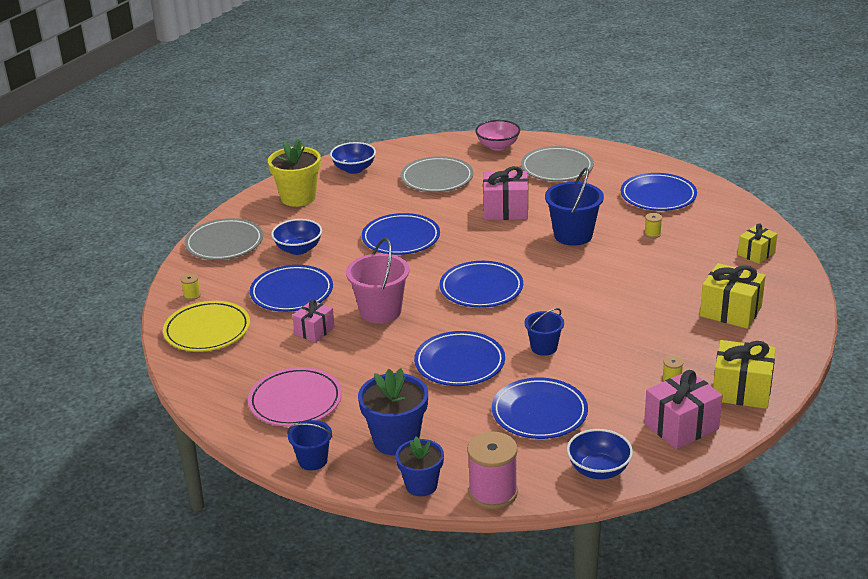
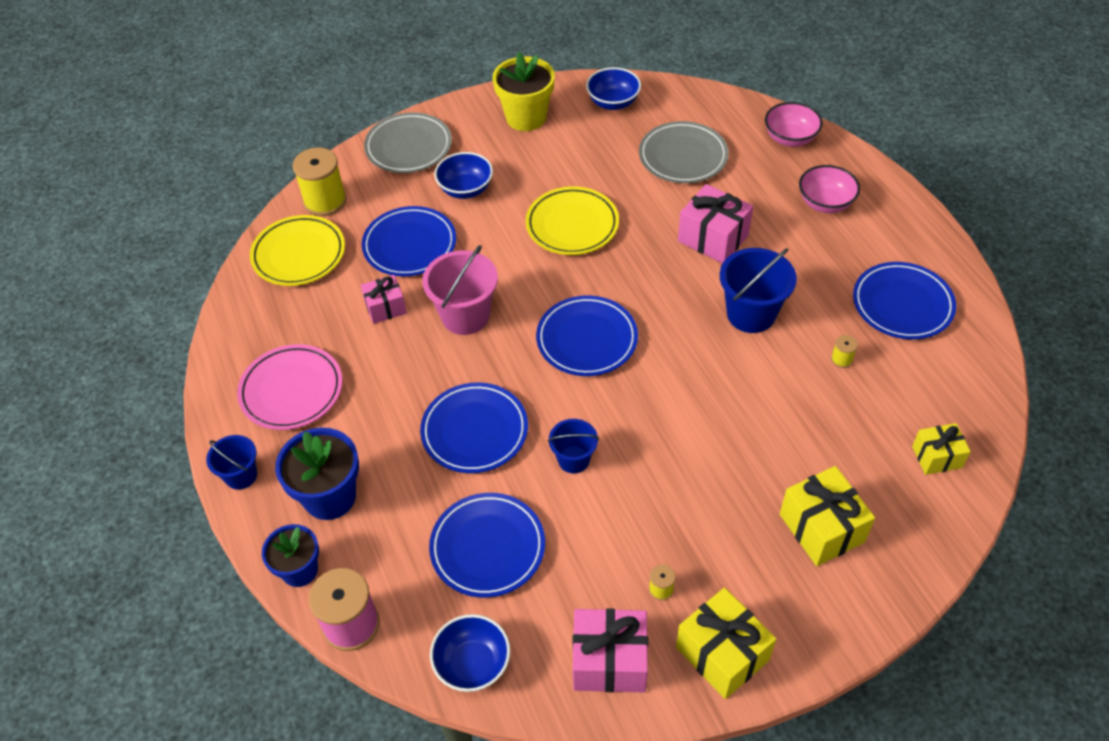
camera: 35 degrees right, 20 degrees up
yellow spool [180,273,201,300] -> yellow spool [292,148,347,216], size x2.26
blue plate [362,213,440,255] -> yellow plate [525,186,619,255]
grey plate [521,146,594,181] -> pink bowl [799,165,860,213]

